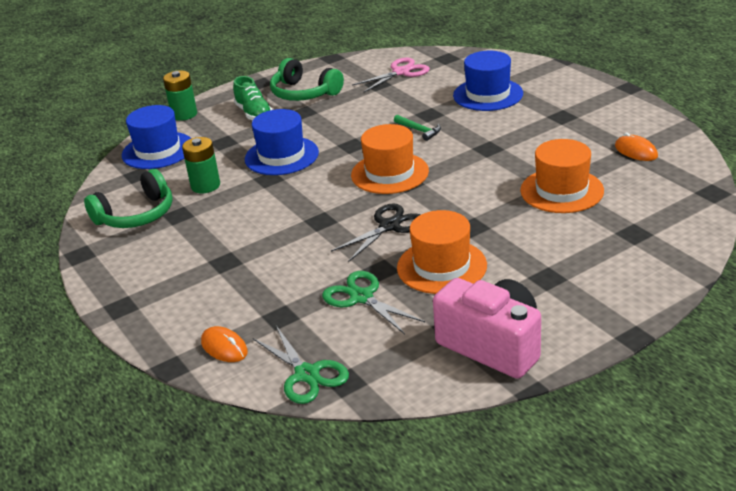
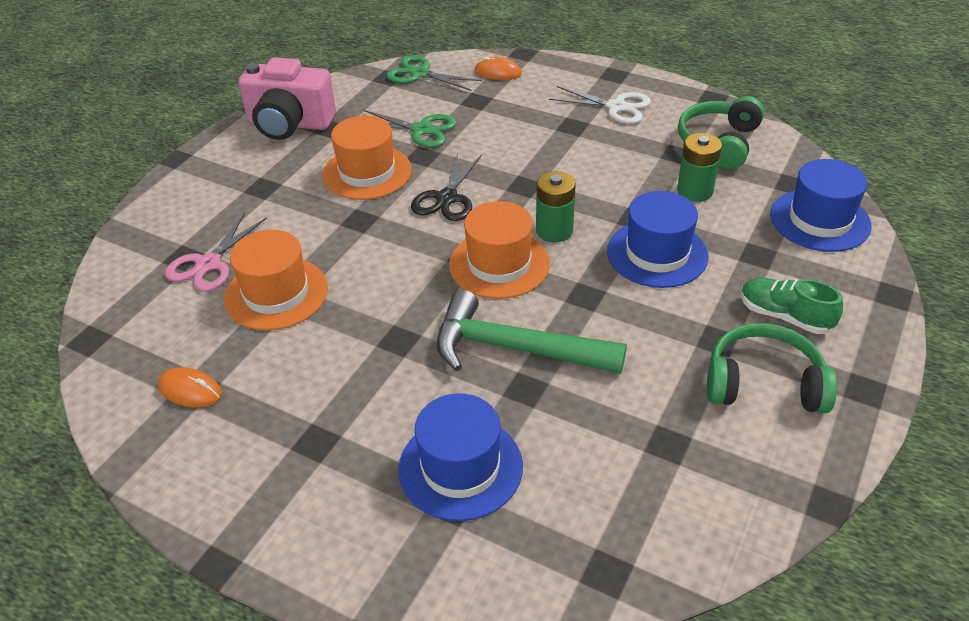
camera: 150 degrees right, 10 degrees up
green battery [163,70,197,121] -> green battery moved to [536,171,576,242]
pink scissors [352,57,430,92] -> pink scissors moved to [165,212,267,292]
green hammer [394,115,441,141] -> green hammer [436,290,627,374], size x2.30
none -> white scissors [549,86,651,124]

